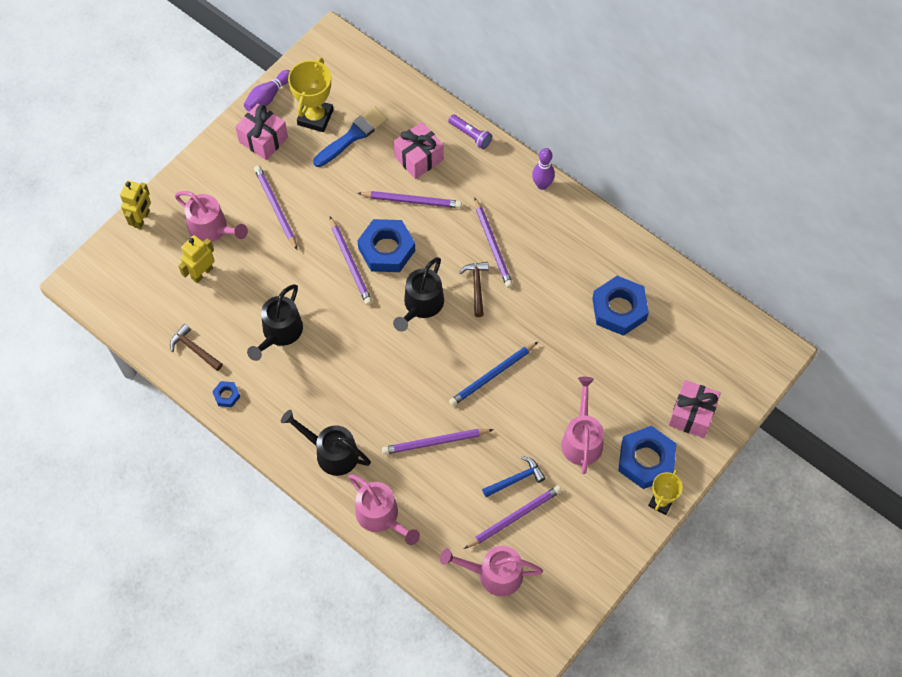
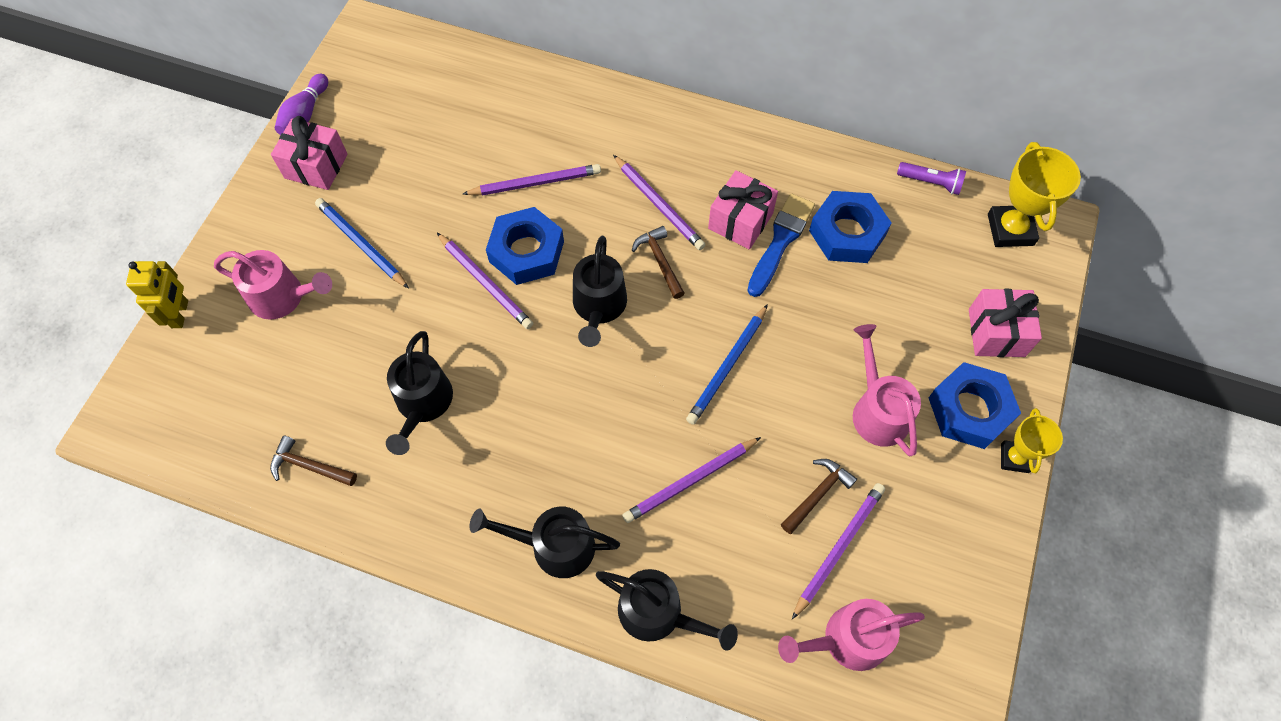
camera: 20 degrees left, 0 degrees up
yellow robot [178,235,215,283] -> none
blue nut [212,381,240,407] -> none
purple pencil [254,165,297,250] -> blue pencil [315,198,409,289]
yellow trophy [288,58,333,132] -> yellow trophy moved to [988,142,1081,247]
blue brush [313,106,388,167] -> blue brush moved to [747,194,815,297]
pink watering can [348,474,420,545] -> black watering can [596,569,738,651]
pink gift [393,122,444,179] -> pink gift moved to [708,170,778,249]
purple flashlight [448,114,492,149] -> purple flashlight moved to [897,162,966,195]
blue hammer [482,456,546,497] -> brown hammer [781,459,857,534]
purple bowling pin [532,148,555,190] -> none

